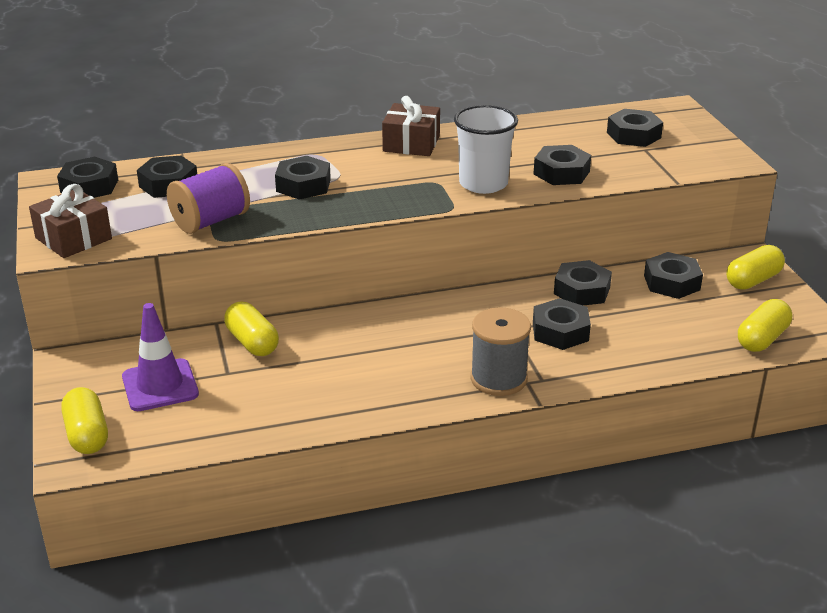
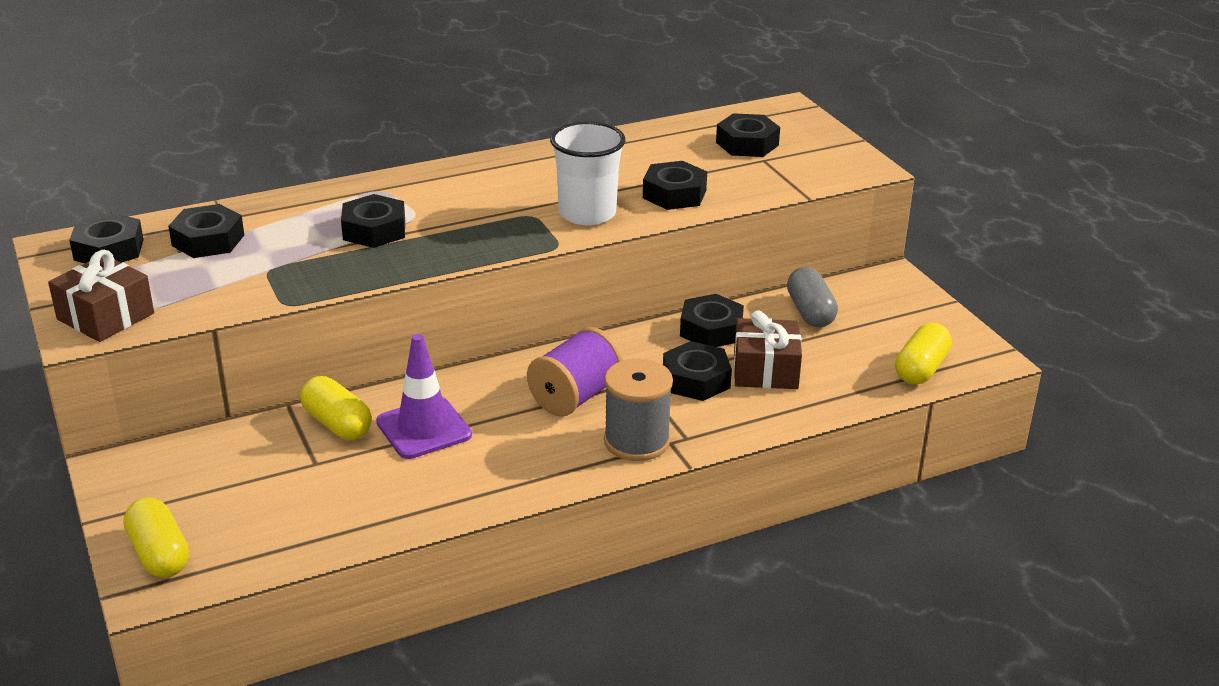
camera: 10 degrees left, 0 degrees up
purple traffic cone [122,303,199,411] -> purple traffic cone moved to [376,334,472,459]
purple spool [167,163,250,234] -> purple spool moved to [527,327,623,416]
brown gift [382,96,440,156] -> brown gift moved to [734,311,802,389]
black nut [644,252,703,299] -> grey capsule [787,267,838,327]
yellow capsule [726,245,785,290] -> none

